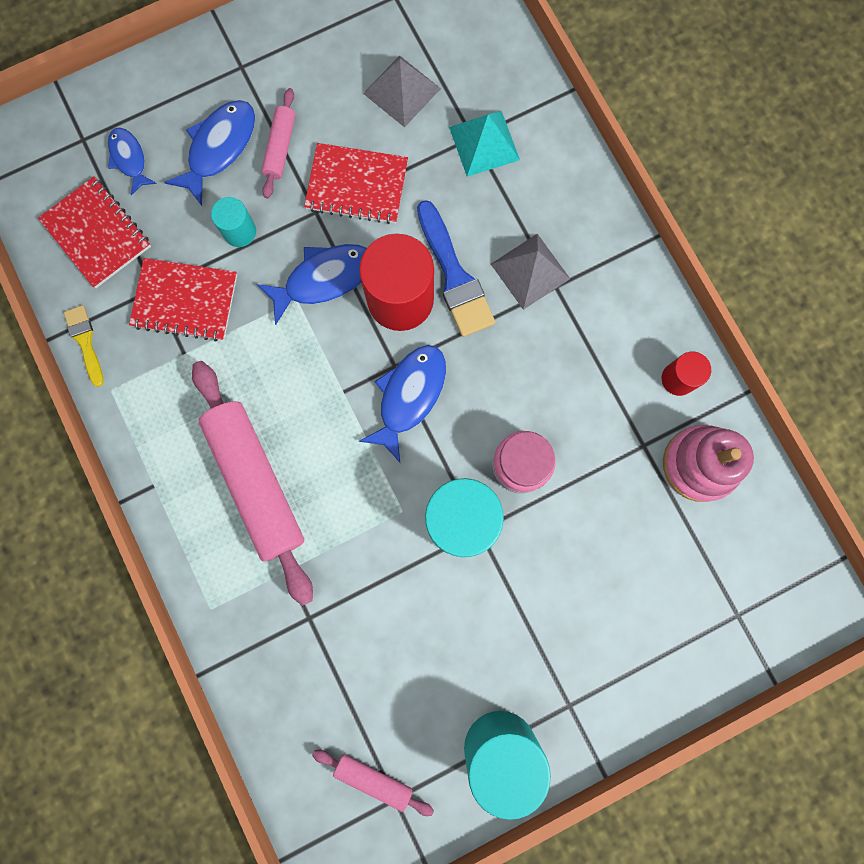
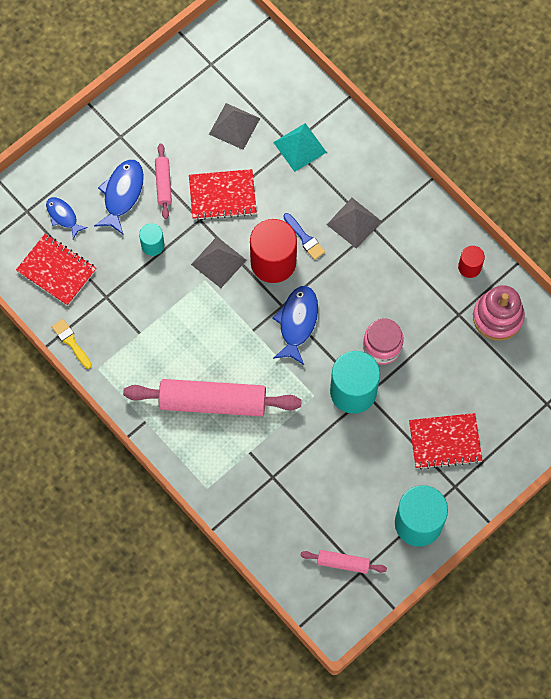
camera: 15 degrees left, 10 degrees down
red notebook [129,258,237,341] -> red notebook moved to [409,413,482,470]
pink rolling pin [192,361,313,606] -> pink rolling pin turned 45 degrees counterclockwise [123,379,302,416]
blue fish [256,244,367,325] -> grey pyramid [191,237,246,288]
blue brush [417,200,495,337] -> blue brush [283,213,325,260], size x0.58

